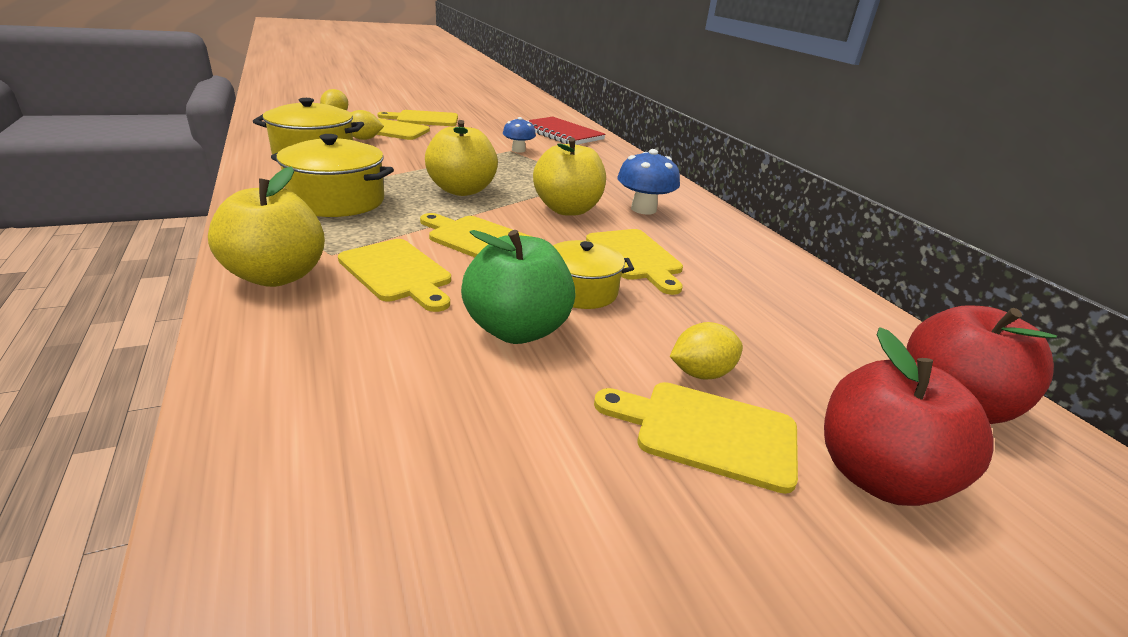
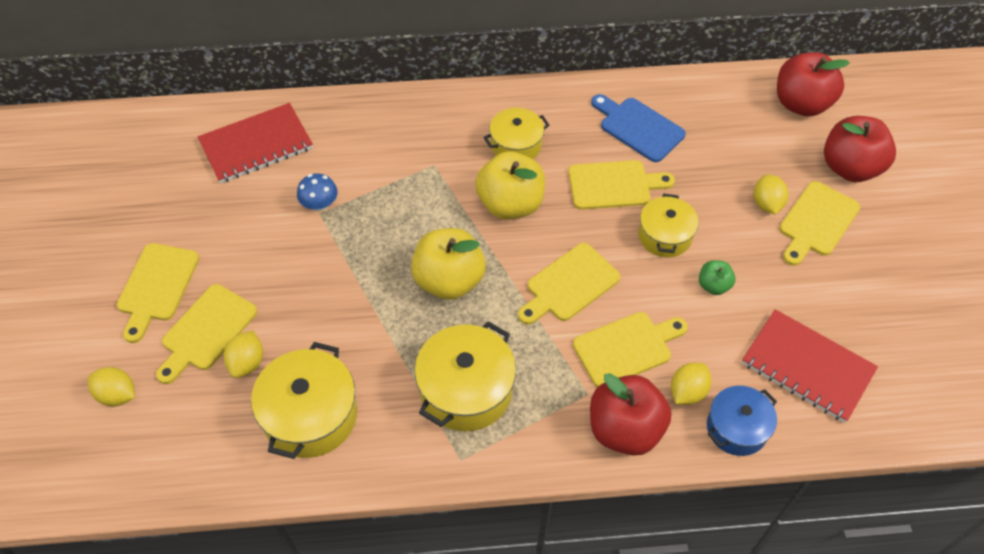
camera: 70 degrees left, 25 degrees up
yellow apple [208,167,325,287] -> red apple [590,373,671,456]
green apple [461,230,576,344] -> green apple [699,260,735,295], size x0.49
blue mushroom [617,149,680,215] -> yellow pot [484,108,550,159]
none -> blue cutting board [591,94,686,162]
none -> yellow lemon [671,362,712,405]
none -> blue pot [707,386,777,456]
none -> red notebook [742,309,878,423]

